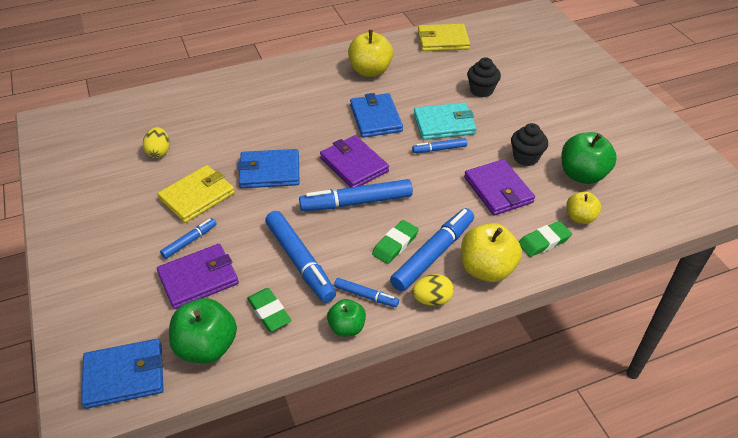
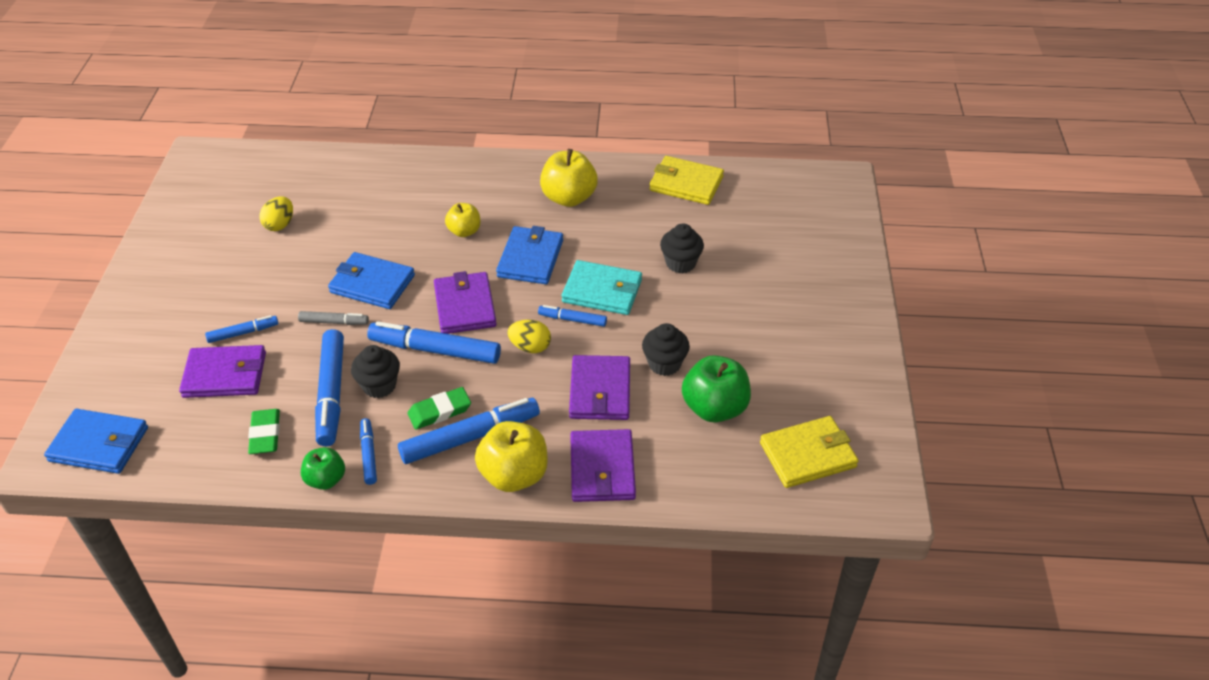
camera: 25 degrees right, 0 degrees up
yellow wallet [157,165,235,223] -> yellow wallet moved to [760,416,859,488]
green apple [169,298,237,363] -> none
blue marker [334,278,399,307] -> blue marker turned 150 degrees counterclockwise [360,418,377,485]
yellow egg [412,274,454,306] -> yellow egg moved to [507,319,551,353]
green eraser [519,221,572,257] -> purple wallet [570,429,636,502]
yellow apple [567,191,601,224] -> yellow apple moved to [445,203,480,237]
none -> grey marker [298,311,369,325]
none -> black cupcake [351,345,400,398]

